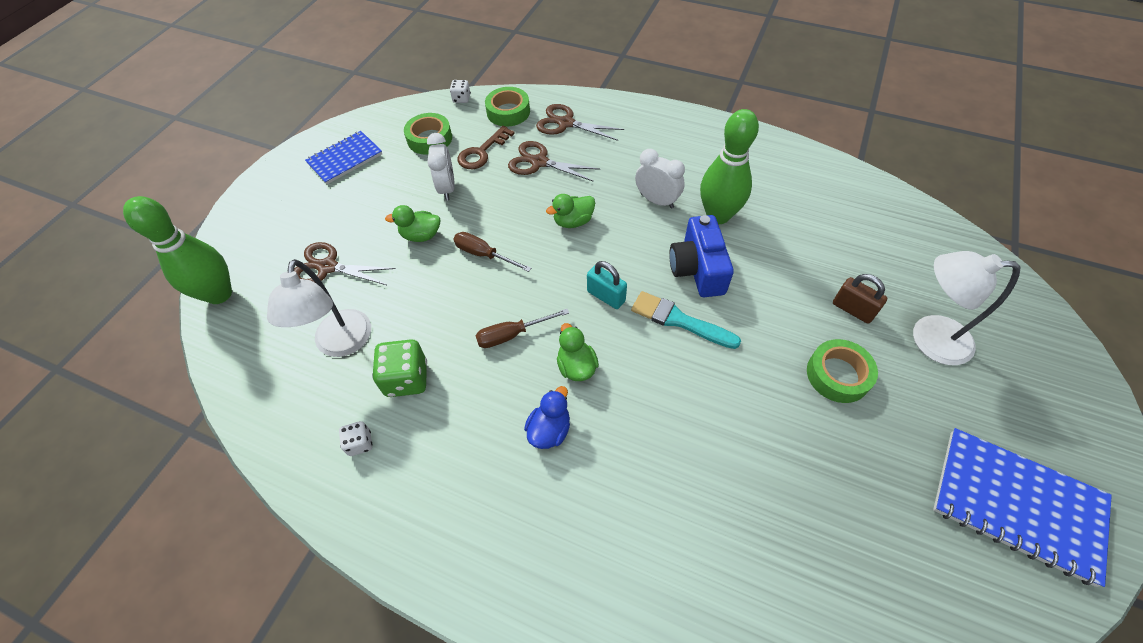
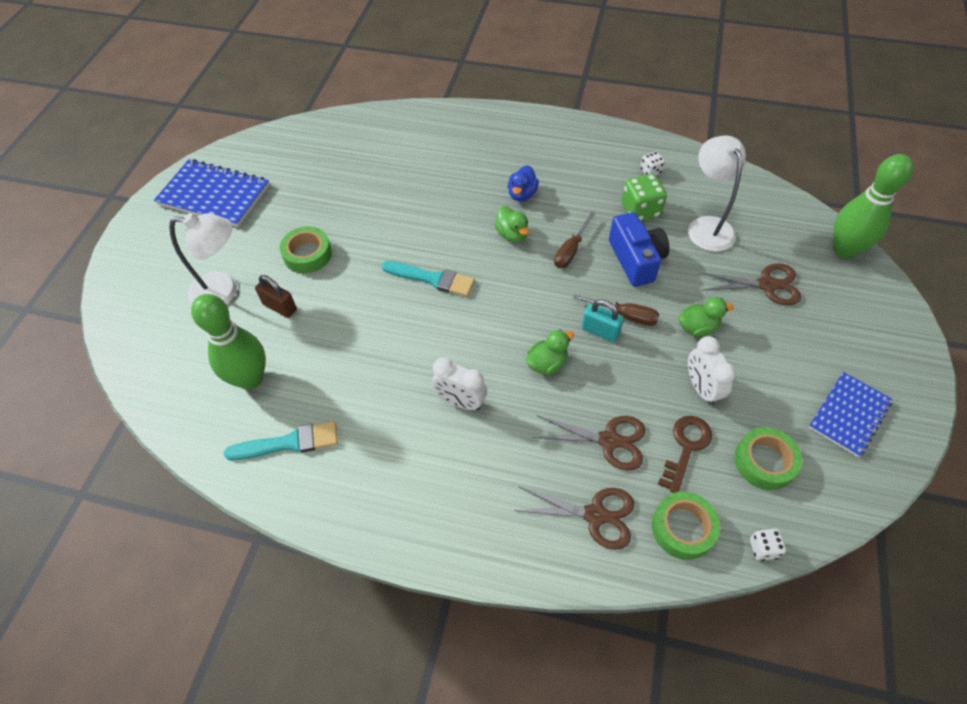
camera: 170 degrees right, 0 degrees up
brown screwdriver [475,309,569,348] -> brown screwdriver turned 150 degrees clockwise [554,211,596,268]
turquoise padlock [587,261,627,309] -> turquoise padlock moved to [582,299,624,342]
blue camera [669,215,734,297] -> blue camera moved to [609,212,670,287]
green bowling pin [700,109,759,224] -> green bowling pin moved to [191,294,266,390]
none -> turquoise brush [224,421,338,460]

